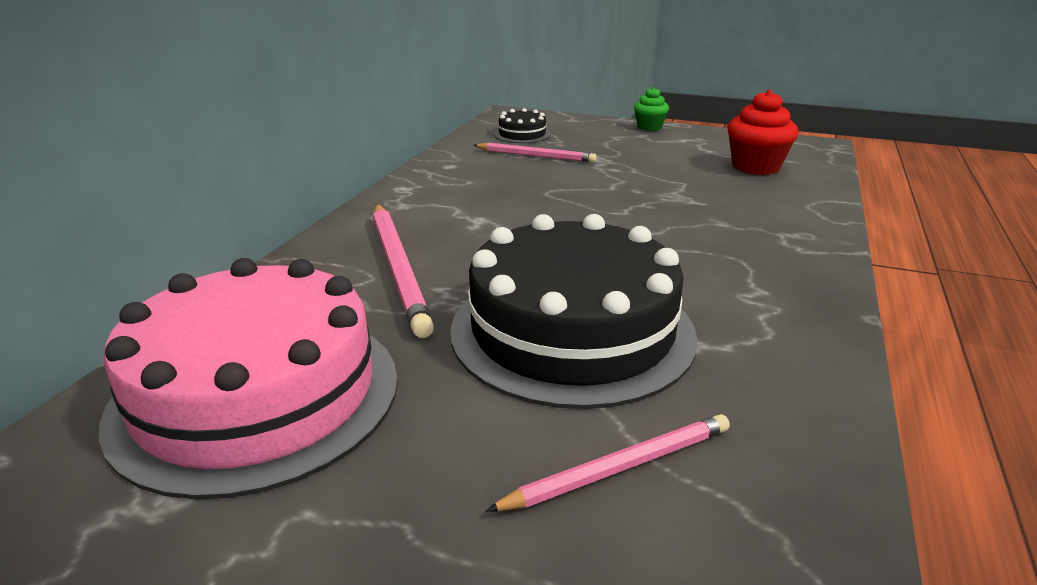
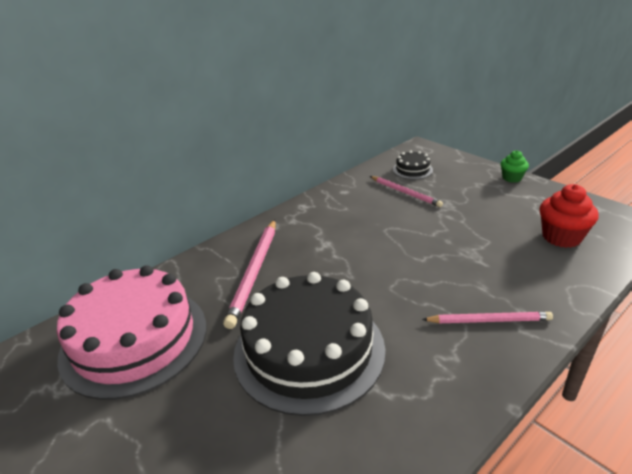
camera: 30 degrees right, 5 degrees up
pink pencil [486,414,730,512] -> pink pencil moved to [422,312,553,323]

